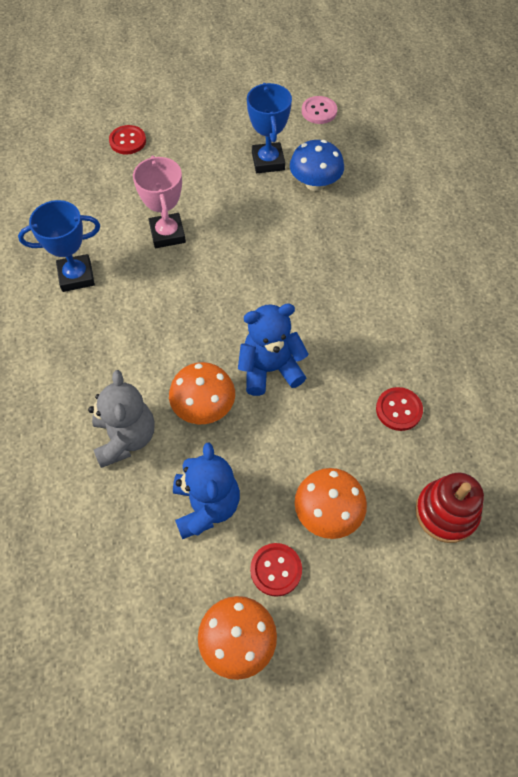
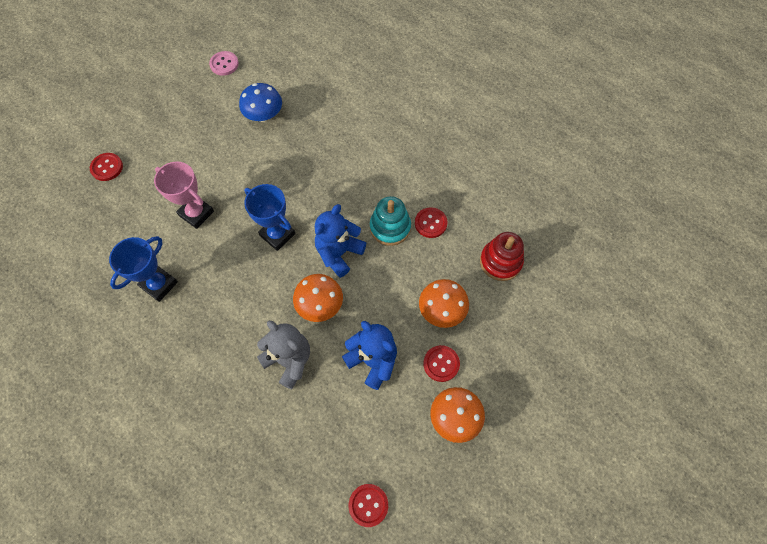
camera: 40 degrees left, 5 degrees up
blue trophy [247,83,292,173] -> blue trophy moved to [244,184,295,251]
none -> red button [349,484,388,527]
none -> turquoise stacking toy [370,196,411,246]

